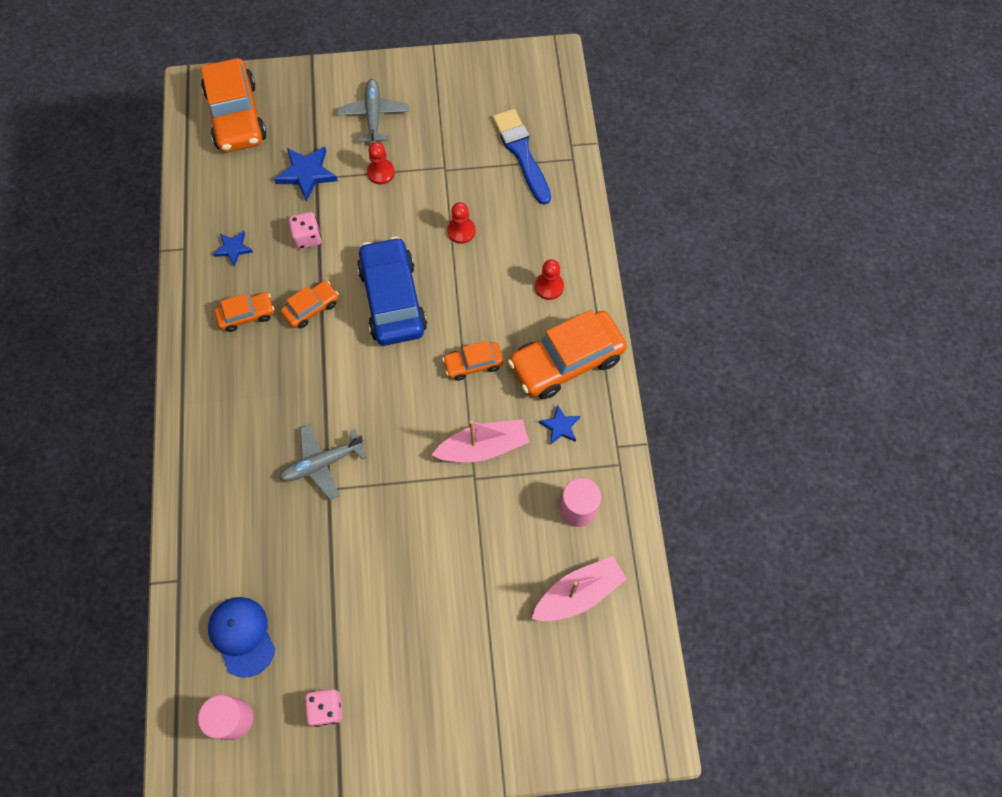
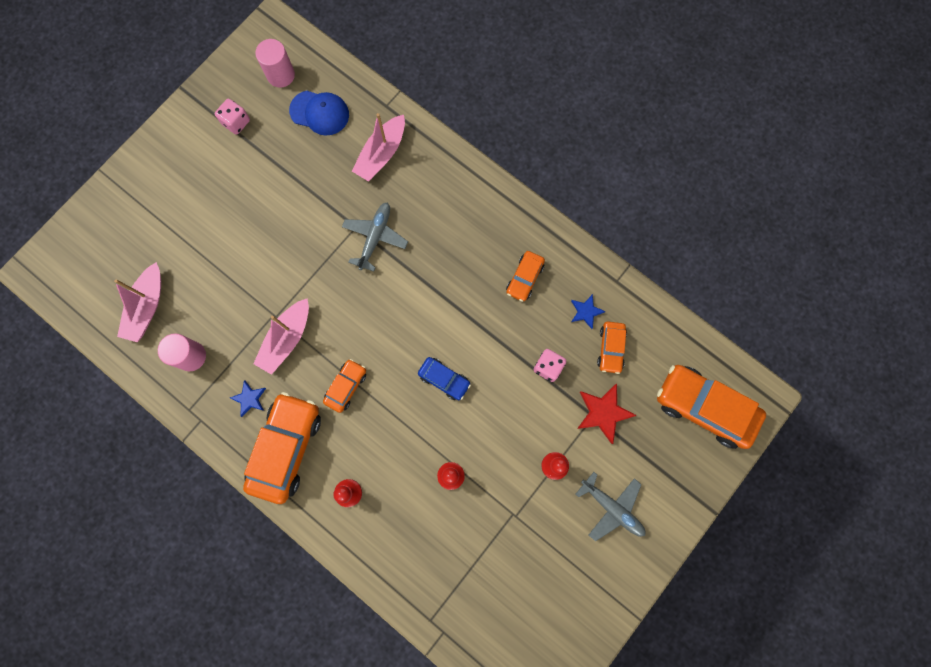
camera: 135 degrees right, 10 degrees up
blue star [274,146,338,202] -> red star [577,384,637,444]
orange car [281,280,339,328] -> orange car moved to [597,322,627,374]
blue car [357,237,427,345] -> blue car [418,357,471,400], size x0.51
blue brush [493,109,551,205] -> none
none -> pink boat [352,113,405,182]

